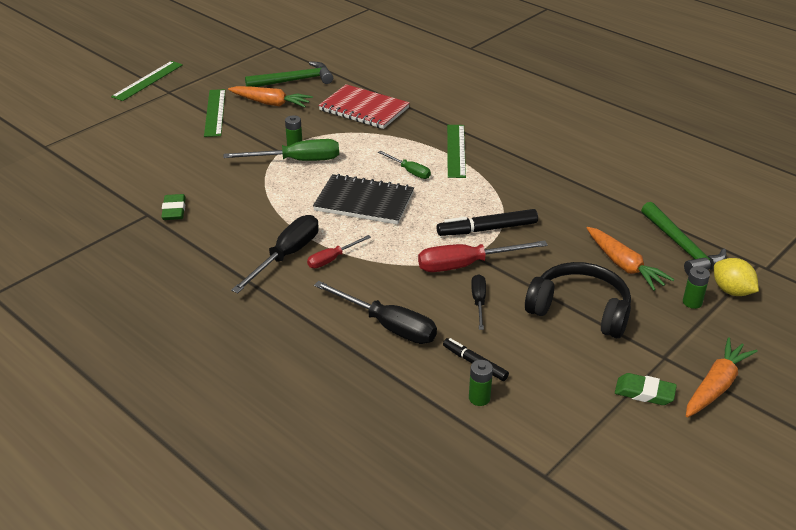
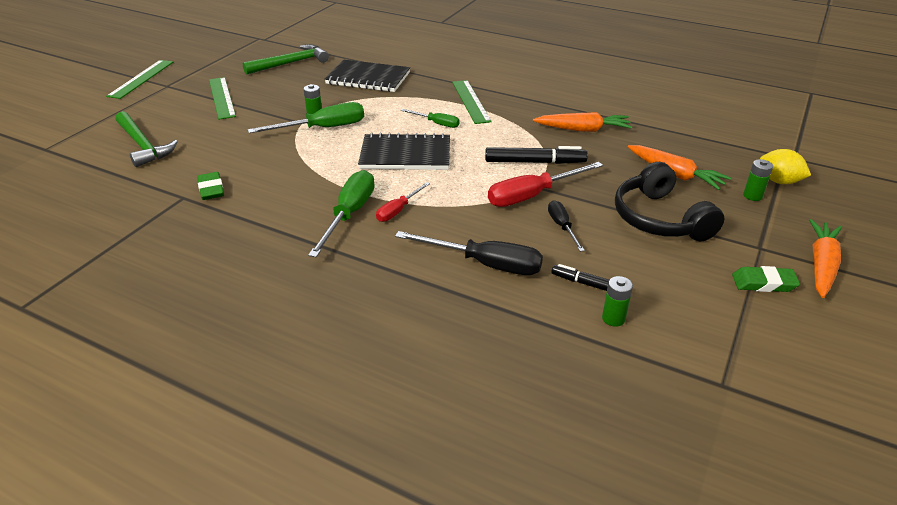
camera: 15 degrees left, 0 degrees up
orange carrot [228,86,313,108] -> orange carrot moved to [533,112,632,132]
black screwdriver [231,215,319,293] -> green screwdriver [308,170,375,257]
red notebook [318,84,410,129] -> black notebook [325,60,410,92]
black marker [437,209,538,236] -> black marker turned 150 degrees counterclockwise [485,146,588,164]
black headphones [525,262,631,338] -> black headphones turned 120 degrees counterclockwise [615,162,724,242]
green hammer [641,202,727,276] -> green hammer moved to [116,111,178,167]

